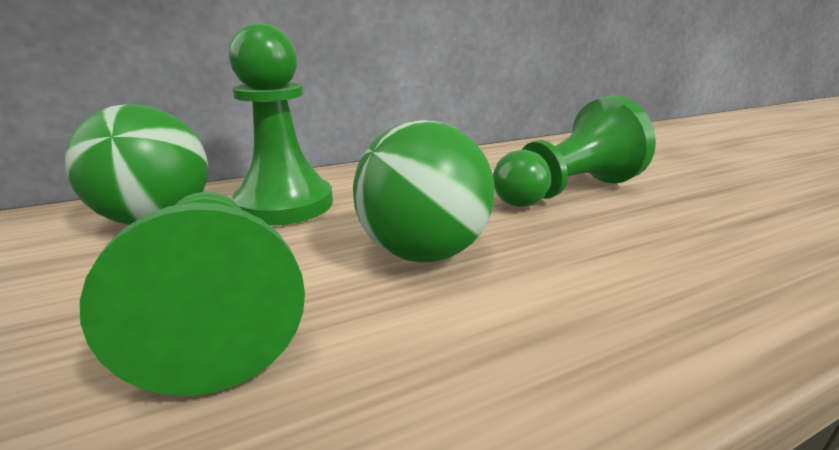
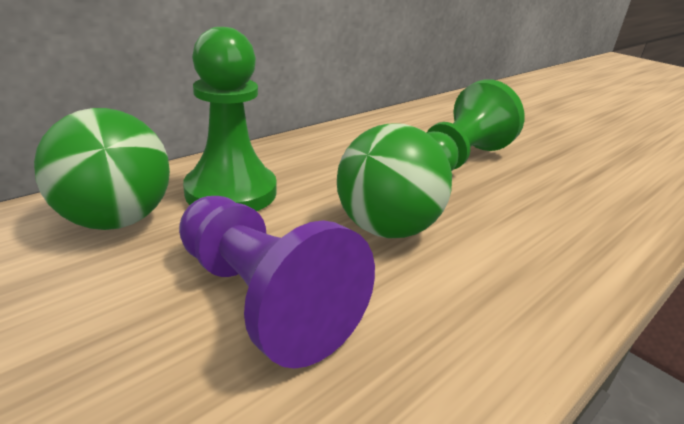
camera: 20 degrees left, 5 degrees up
green pawn [80,192,305,396] -> purple pawn [179,196,375,369]

